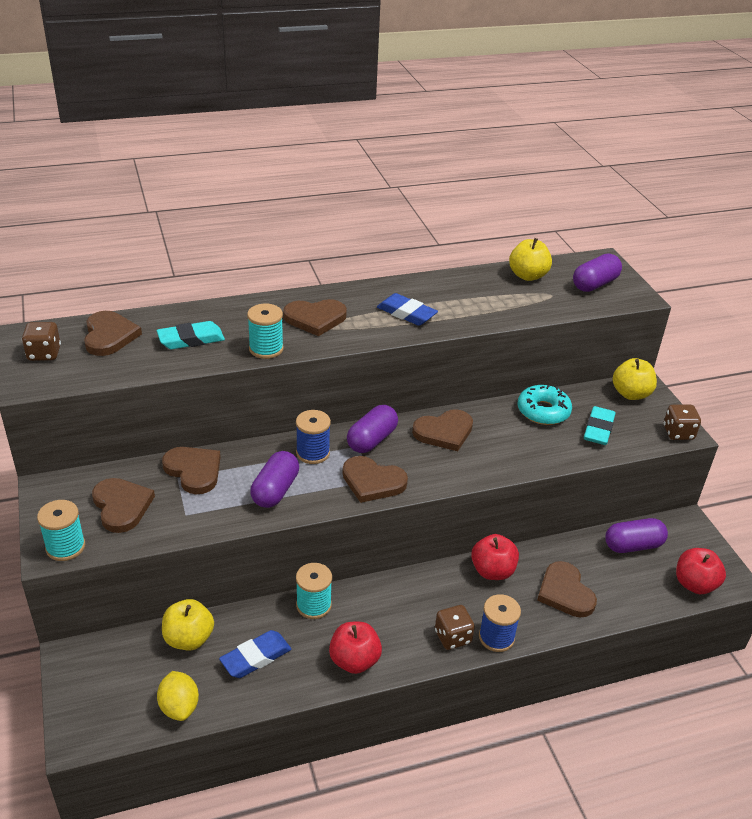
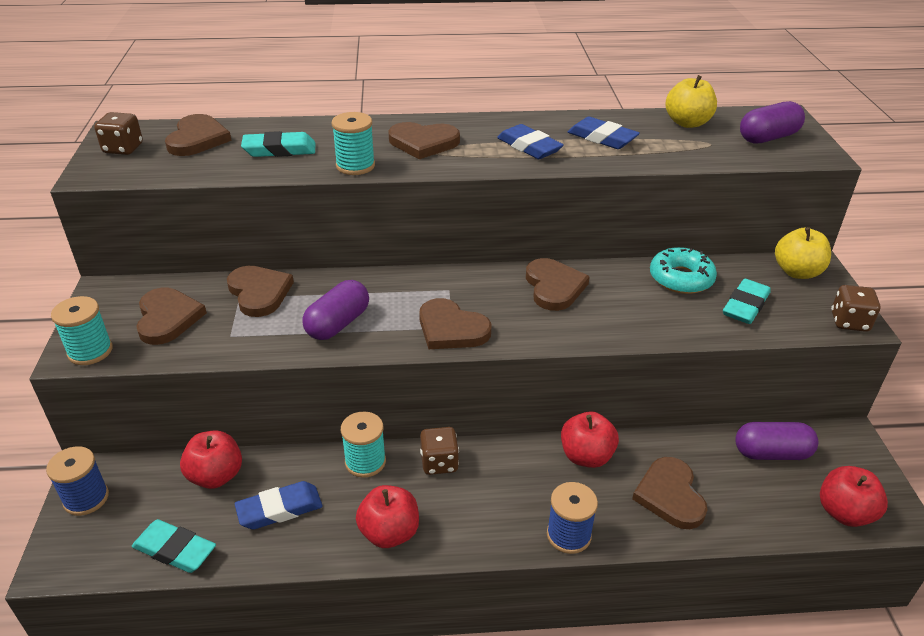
camera: 15 degrees right, 0 degrees up
yellow lemon [157,671,199,721] -> turquoise eraser [132,519,216,573]
yellow apple [162,599,214,651] -> red apple [180,430,242,489]
blue spool [296,410,331,464] -> blue spool moved to [46,446,109,516]
purple capsule [347,405,398,453] -> none
brown heart [412,409,473,451] -> brown heart turned 90 degrees counterclockwise [526,258,590,311]
brown dice [435,605,475,650] -> brown dice moved to [420,427,459,475]
none -> blue eraser [568,117,640,149]

